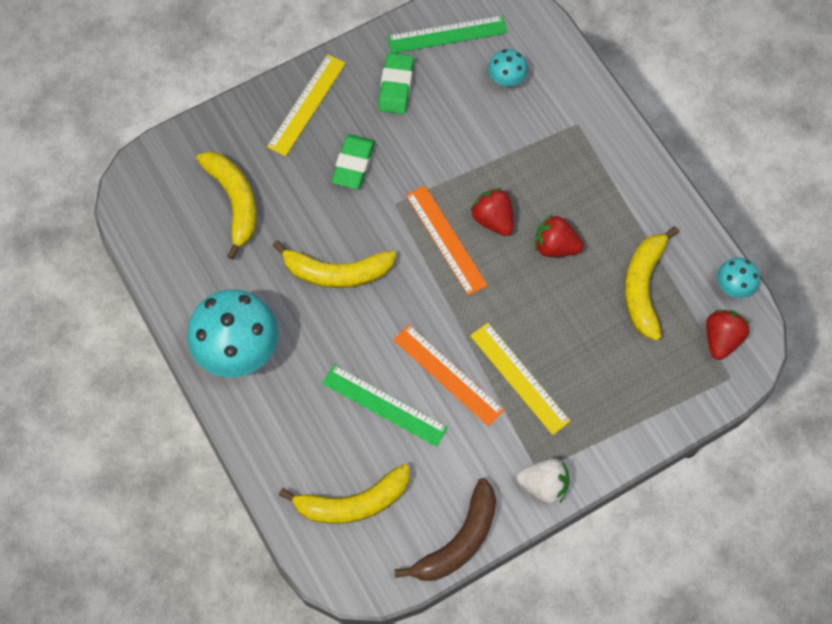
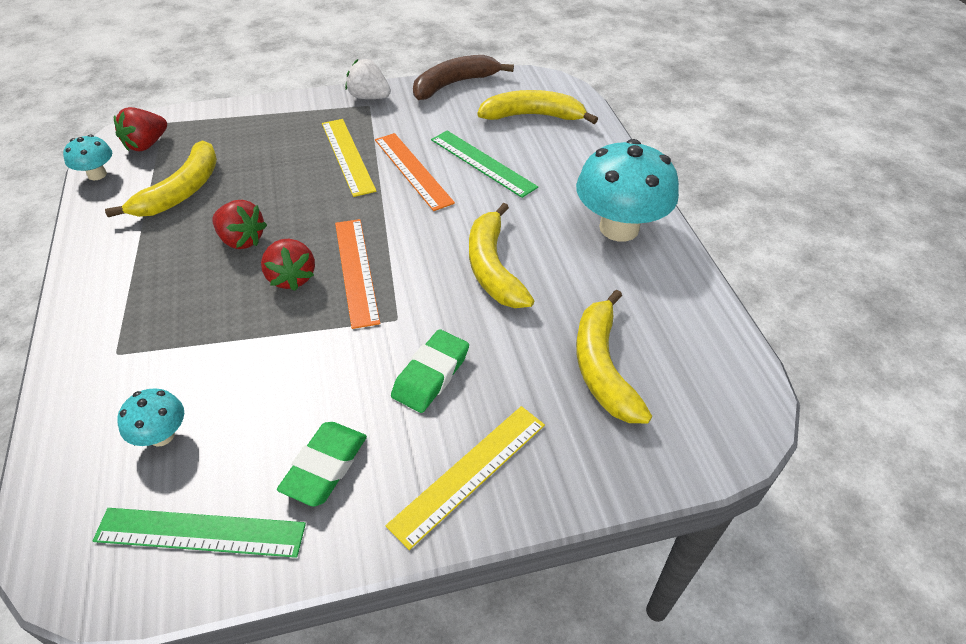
camera: 165 degrees left, 20 degrees down
yellow banana [272,240,396,288] -> yellow banana turned 120 degrees counterclockwise [469,203,534,308]

